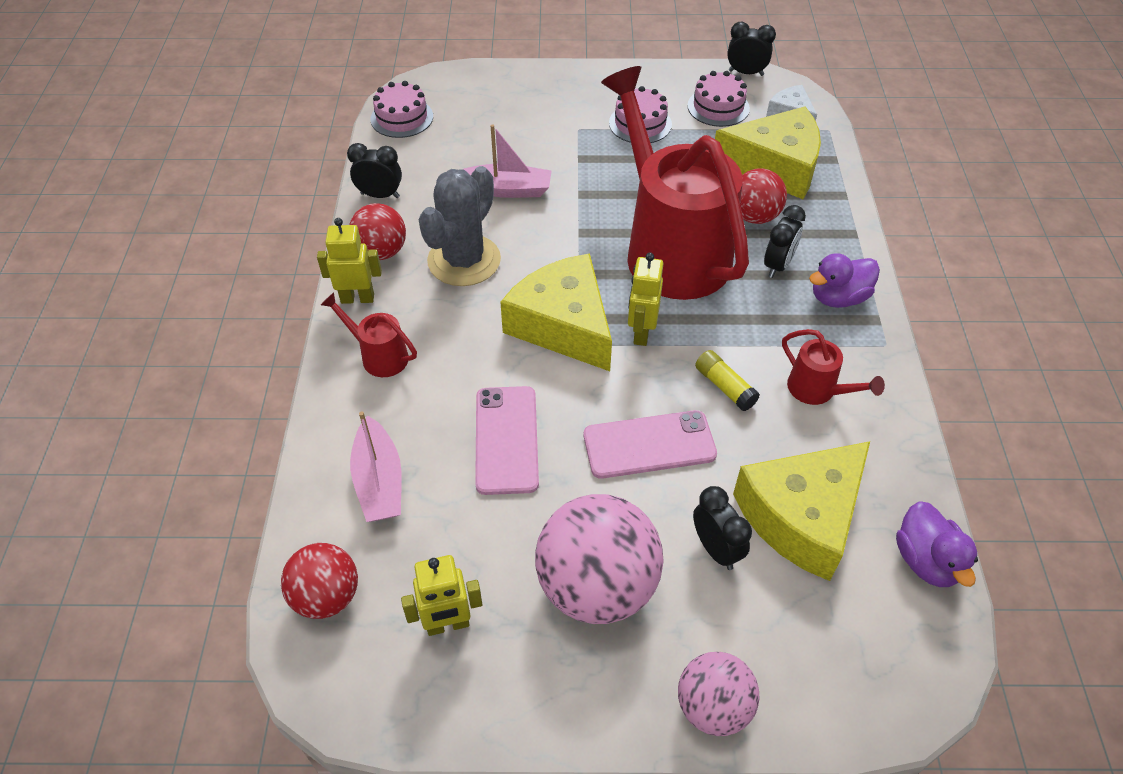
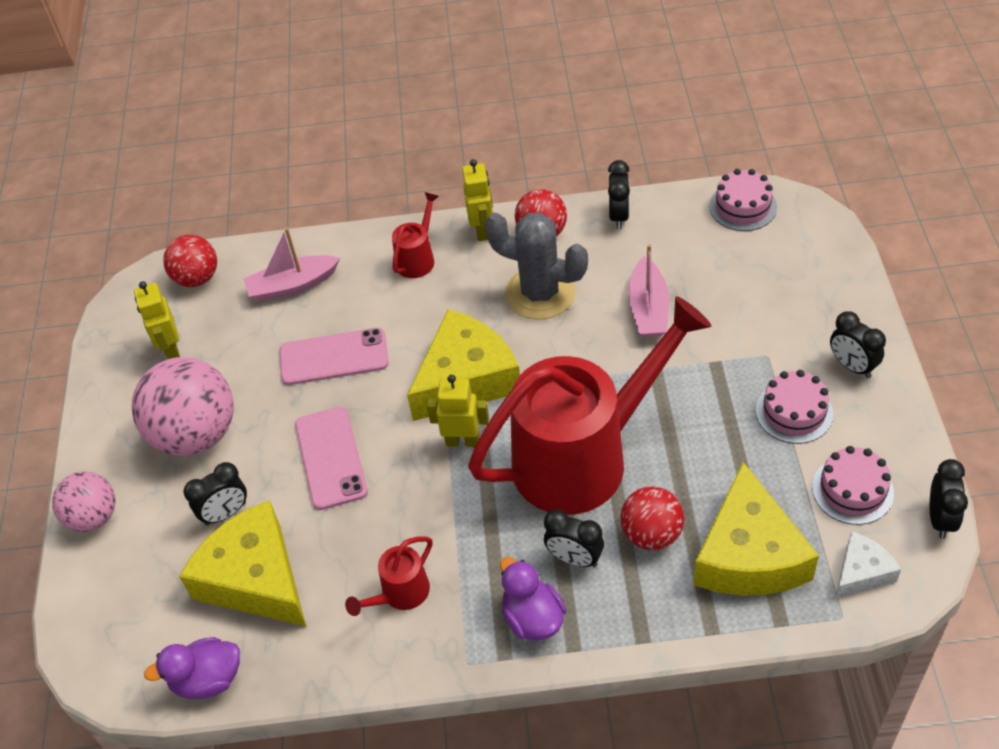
camera: 90 degrees right, 0 degrees up
yellow glue stick [695,350,760,411] -> none
none -> black clock [830,311,886,378]

